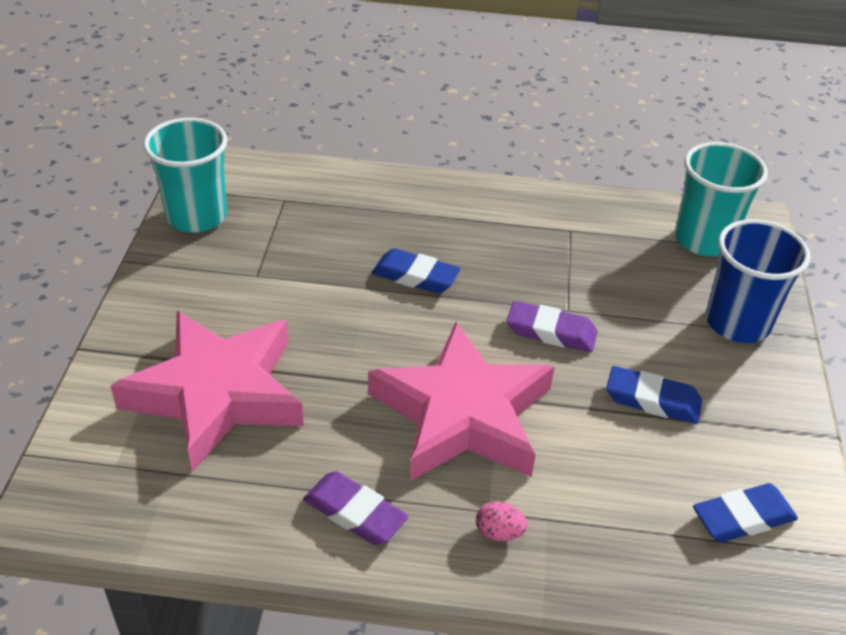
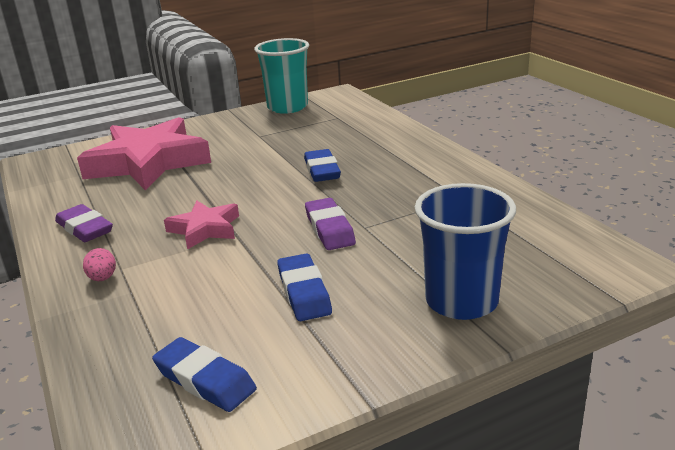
camera: 60 degrees right, 15 degrees down
purple eraser [303,471,409,545] -> purple eraser turned 45 degrees counterclockwise [55,204,113,242]
pink star [368,322,555,481] -> pink star [164,201,239,250], size x0.50
turquoise cup [675,142,768,256] -> none

